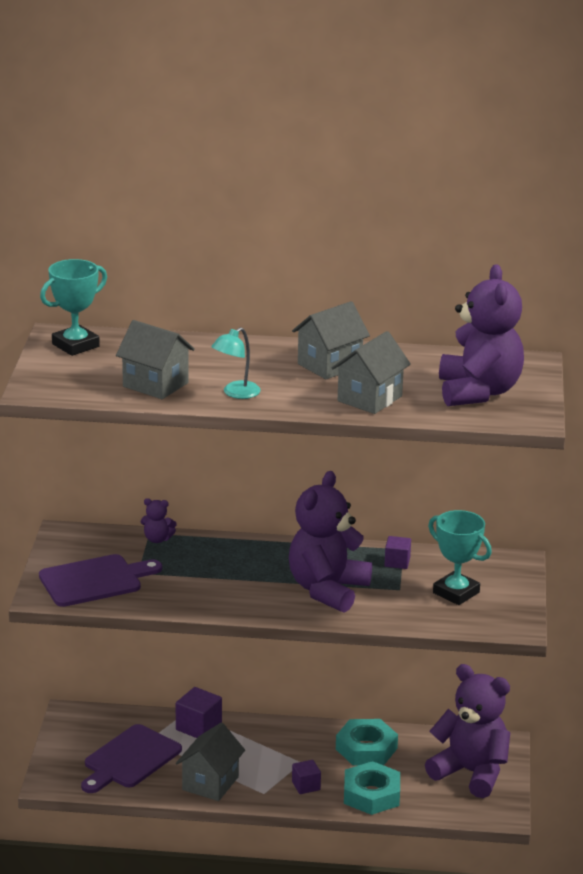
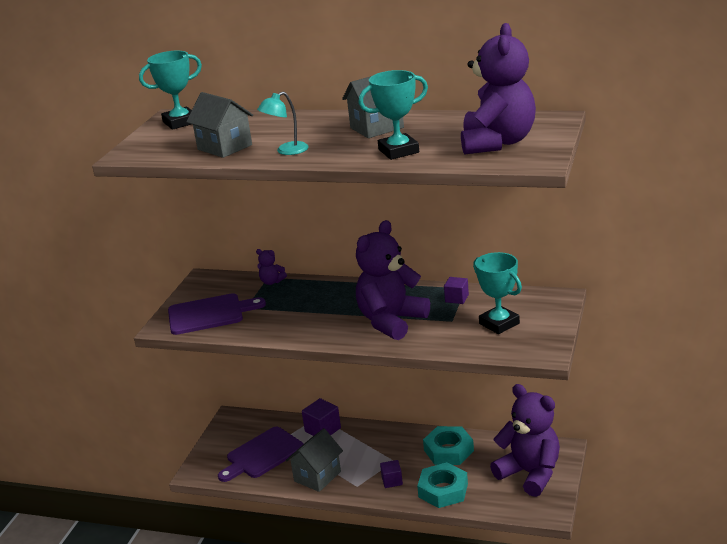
camera: 15 degrees right, 0 degrees up
grey house [332,331,411,414] -> turquoise trophy [359,70,428,160]

